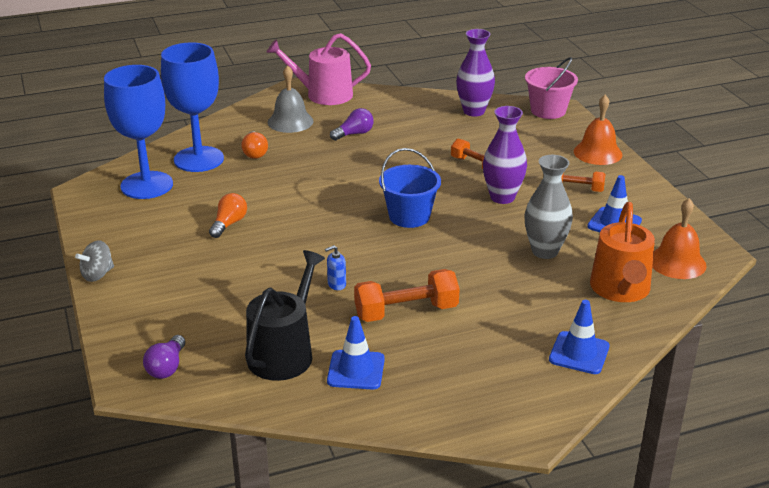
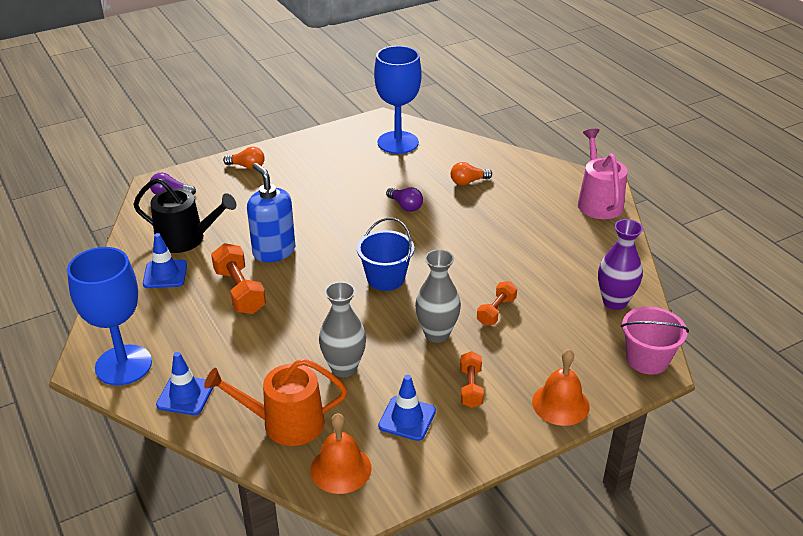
camera: 80 degrees right, 5 degrees up
grey spinning top [75,240,114,282] -> none
blue goblet [161,42,224,172] -> blue goblet moved to [67,247,152,385]
orange light bulb [209,193,247,238] -> orange light bulb moved to [223,147,265,170]
grey bell [268,65,314,133] -> none
blue soap dispenser [325,245,346,290] -> blue soap dispenser [247,163,295,262], size x2.47
purple light bulb [330,108,374,141] -> purple light bulb moved to [386,187,423,212]
purple vase [483,106,527,204] -> grey vase [415,249,461,343]

